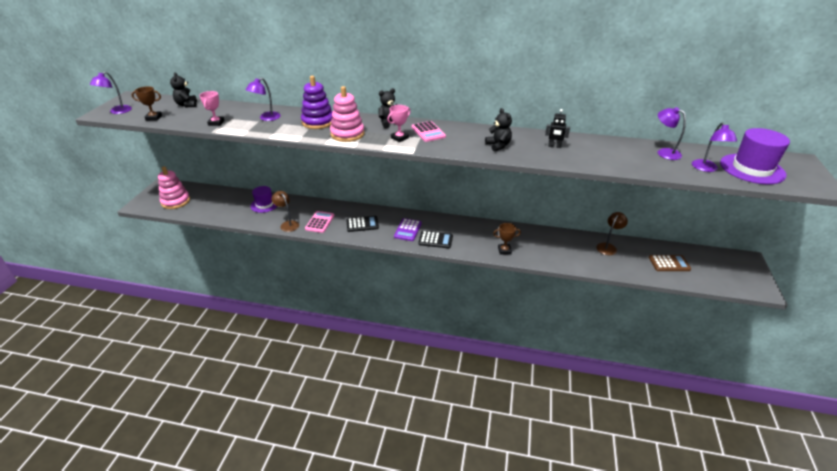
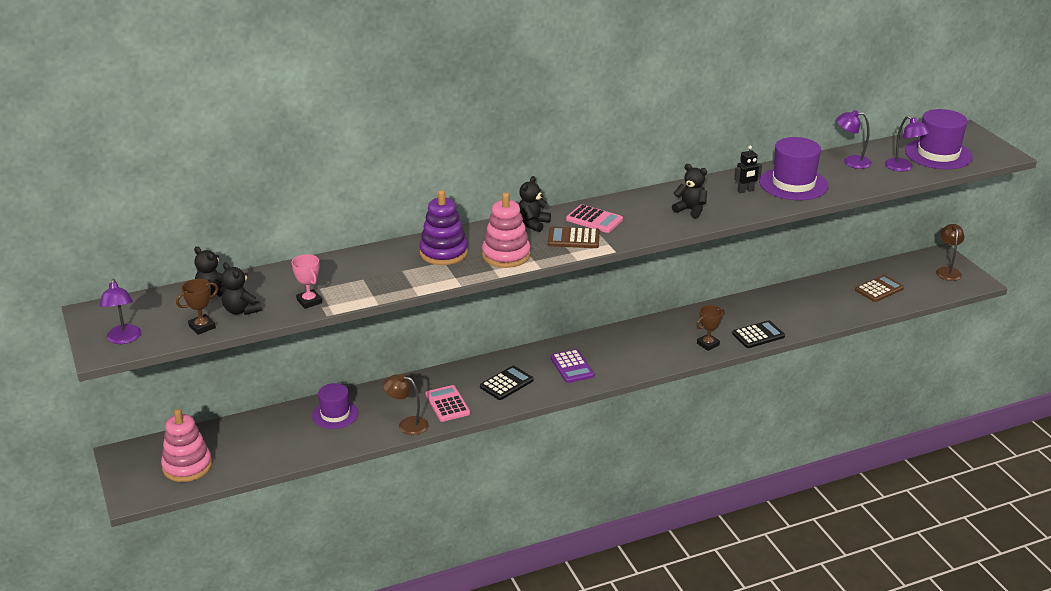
camera: 35 degrees left, 5 degrees down
purple lamp [246,77,281,121] -> none
pink trophy [387,105,411,142] -> brown calculator [548,227,600,248]
black calculator [418,231,453,248] -> black calculator moved to [732,320,785,348]
brown lamp [596,212,628,255] -> brown lamp moved to [936,224,964,281]
none -> black teddy bear [221,262,262,315]
none -> purple hat [759,137,829,200]

